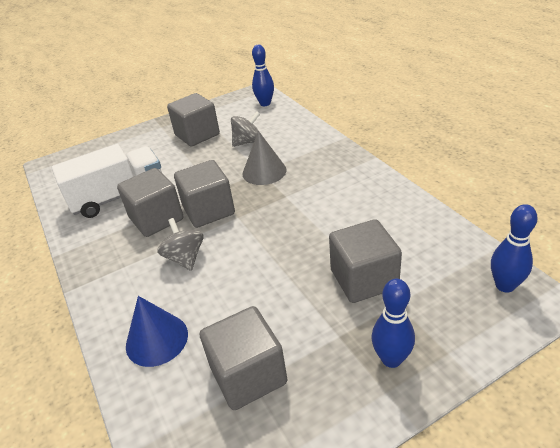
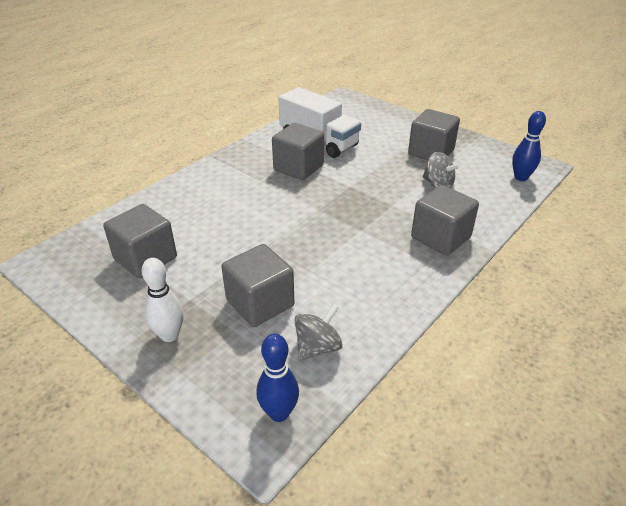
camera: 65 degrees right, 0 degrees up
blue cone [126,296,188,367] -> none
grey spinning top [157,218,204,271] -> grey spinning top moved to [295,304,343,361]
grey cube [174,160,235,228] -> grey cube moved to [411,185,479,256]
grey cone [243,131,286,185] -> none
blue bowling pin [372,279,415,368] -> white bowling pin [141,258,184,342]

